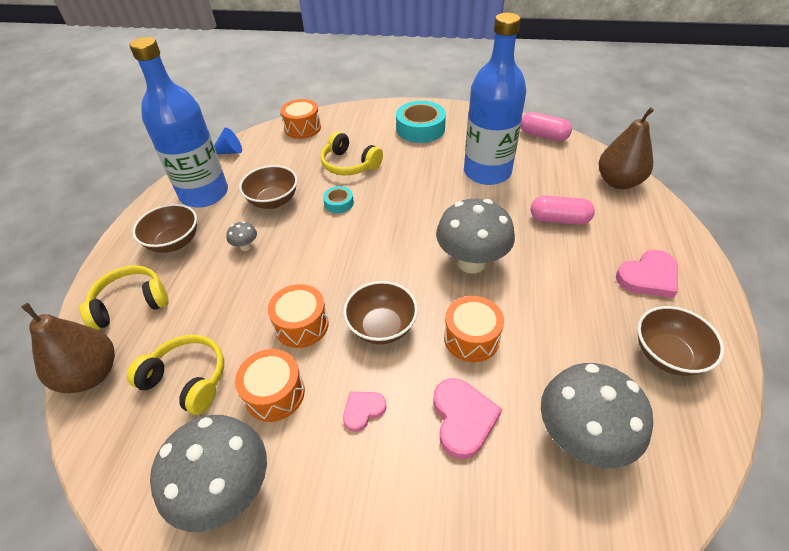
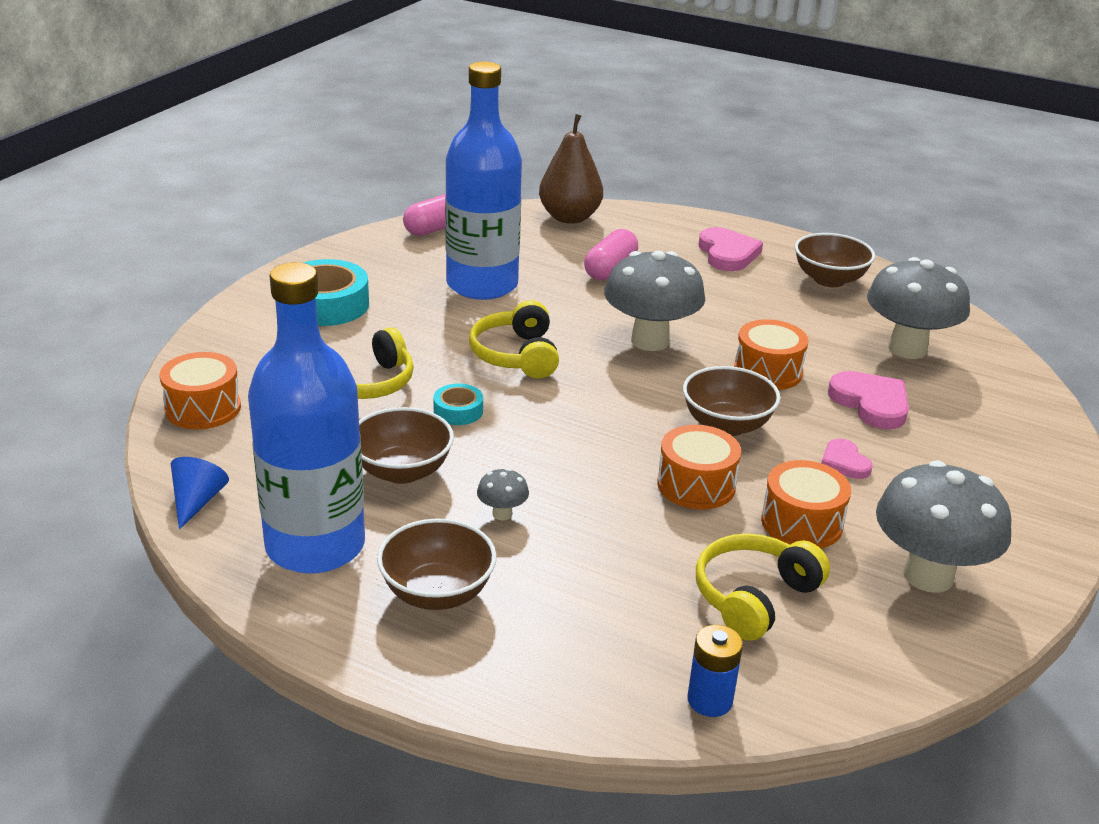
camera: 75 degrees left, 15 degrees down
brown pear [21,303,115,393] -> blue battery [687,625,743,717]
yellow headphones [80,265,169,330] -> yellow headphones moved to [469,300,559,379]
pink heart [433,378,502,459] -> pink heart turned 45 degrees clockwise [828,371,909,429]

